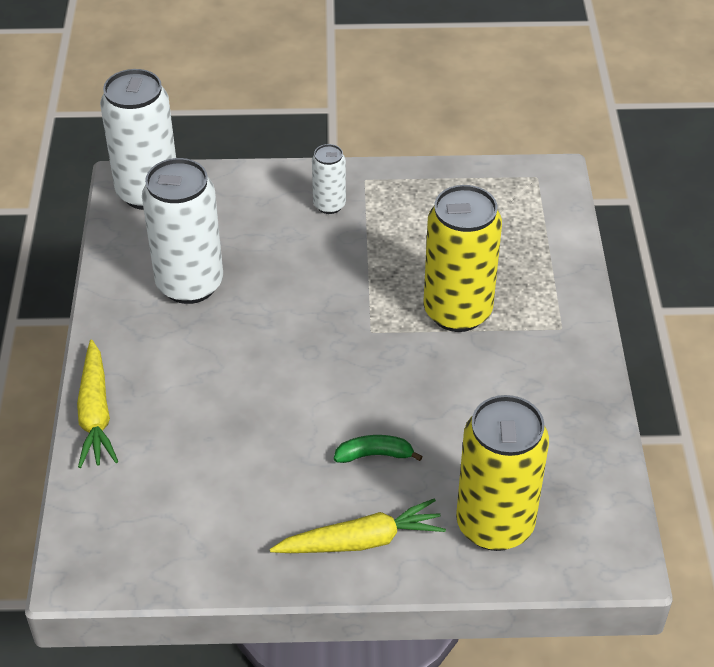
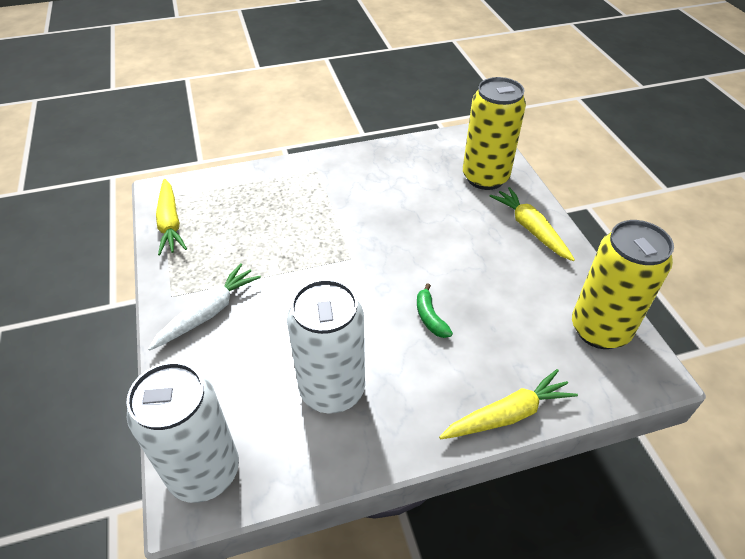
camera: 105 degrees left, 0 degrees up
white can [312,144,346,214] -> white carrot [148,263,261,351]
green banana [334,435,423,463] -> green banana moved to [417,283,453,338]
yellow can [423,185,502,332] -> yellow can moved to [572,220,674,349]
none -> yellow carrot [156,179,187,255]

